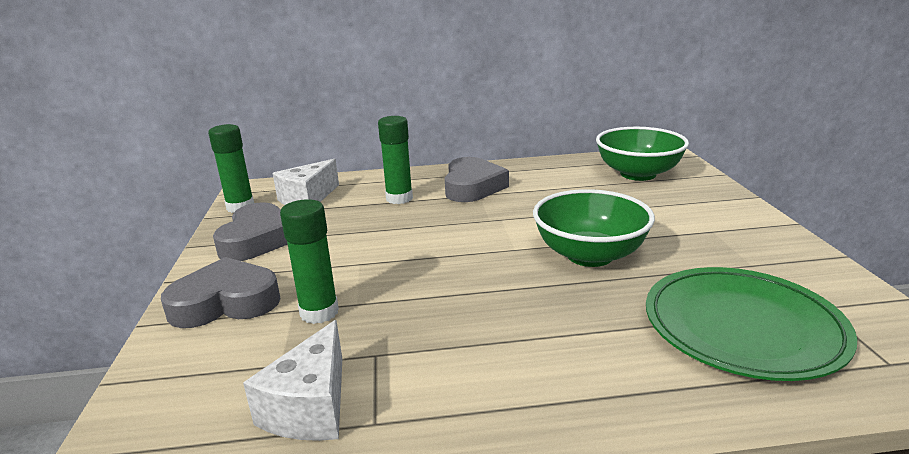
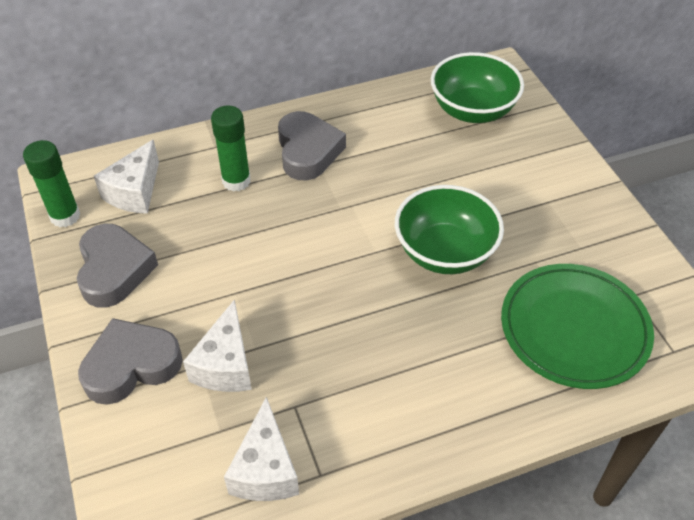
camera: 15 degrees left, 25 degrees up
green glue stick [280,199,339,324] -> white cheese [183,299,252,392]

